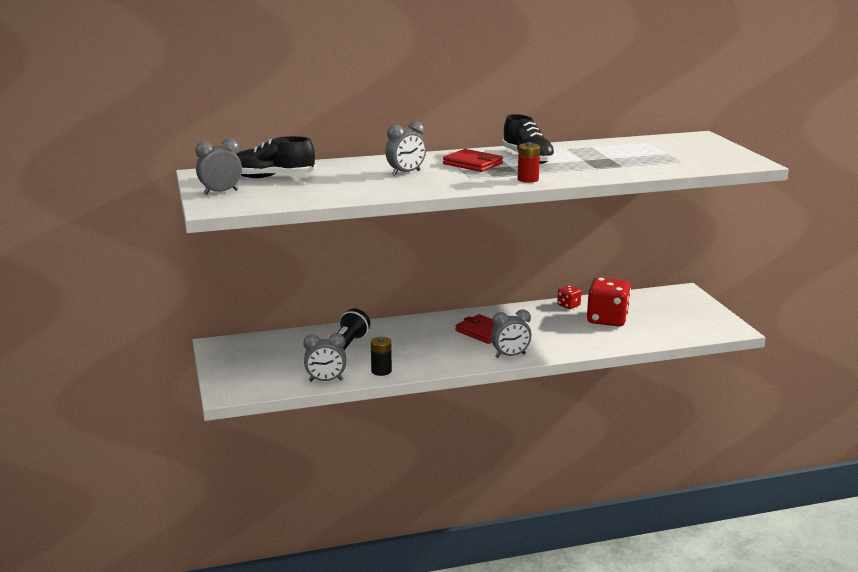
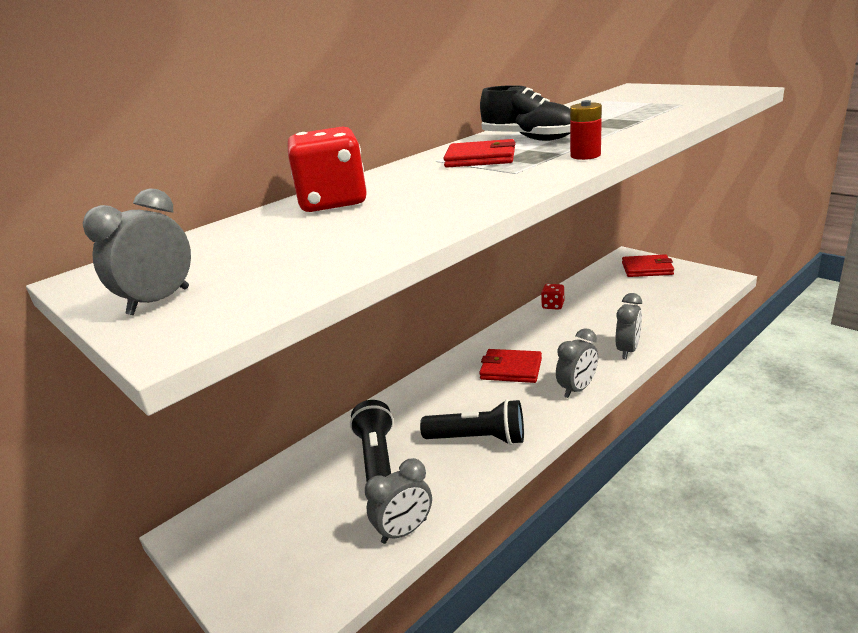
camera: 25 degrees left, 5 degrees up
black shoe [236,136,316,178] -> none
black battery [371,337,392,376] -> none
grey clock [386,121,426,176] -> grey clock moved to [616,293,642,359]
red dice [587,277,631,326] -> red dice moved to [287,127,367,212]
none -> black flashlight [420,399,524,445]
none -> red wallet [622,254,674,277]

